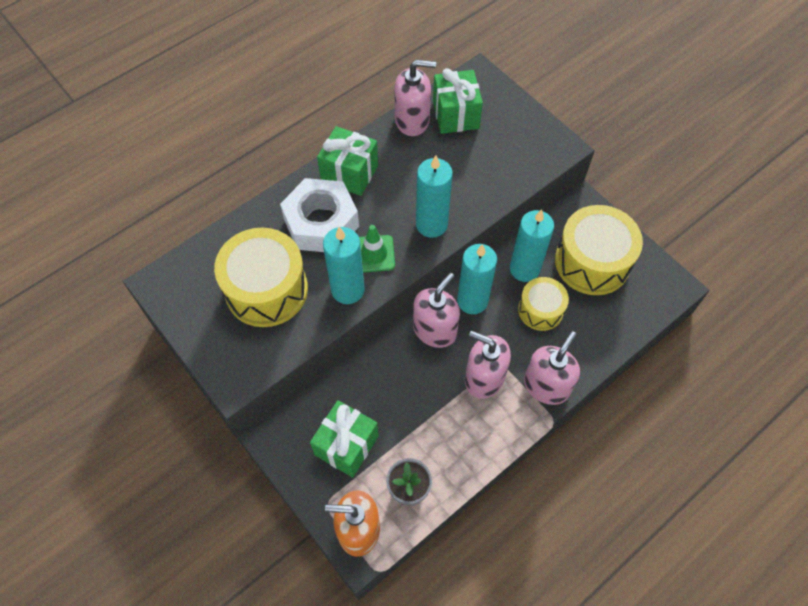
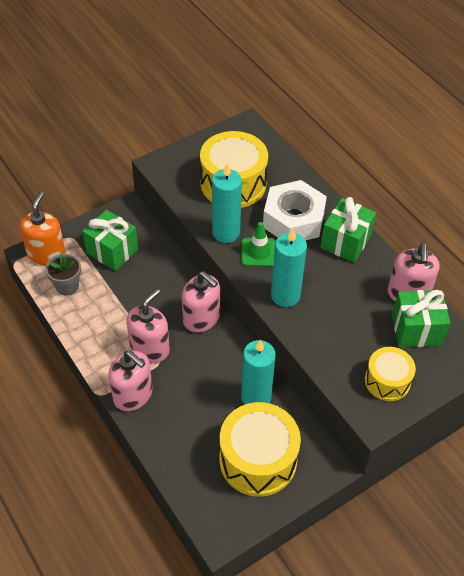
camera: 95 degrees right, 10 degrees down
turquoise candle [457,244,497,314] -> none
yellow drum [518,277,569,331] -> yellow drum moved to [365,347,416,401]

